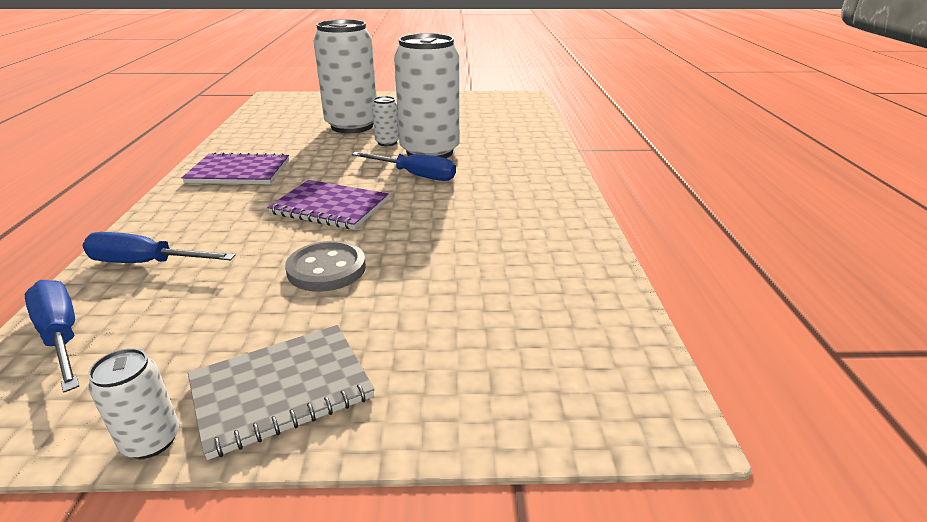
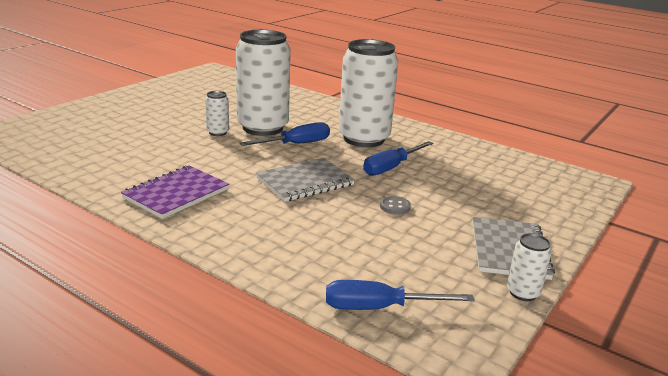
camera: 55 degrees left, 5 degrees down
blue screwdriver [82,232,236,263] -> blue screwdriver moved to [363,141,433,176]
purple notebook [267,180,389,230] -> grey notebook [256,158,355,202]
grey button [285,241,366,292] -> grey button [380,196,411,215], size x0.54
white can [314,20,377,133] -> white can moved to [339,39,398,147]

